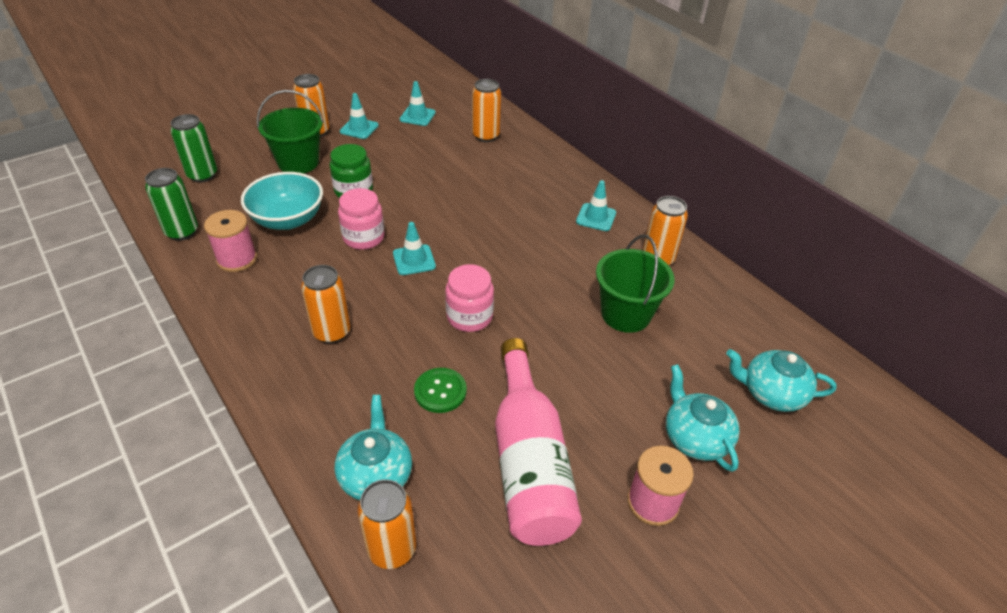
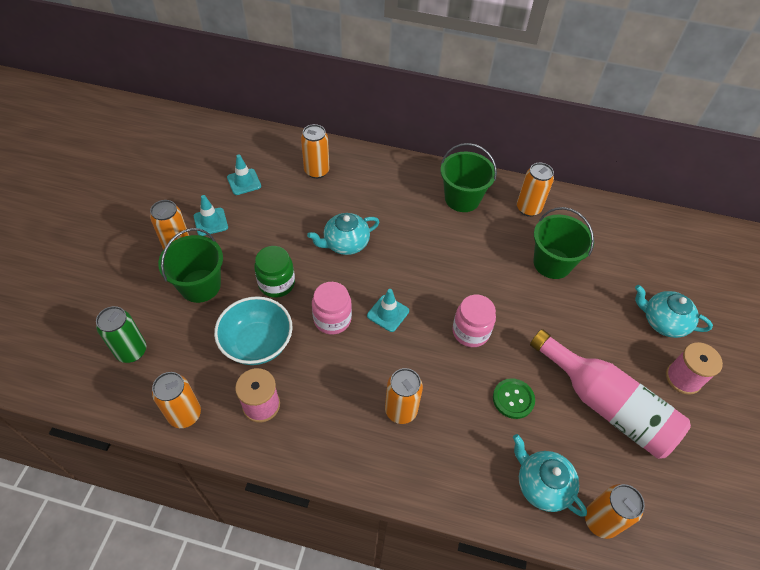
camera: 40 degrees left, 10 degrees up
green can [145,168,198,241] -> orange can [152,372,201,428]
turquoise traffic cone [576,180,616,231] -> green bucket [440,143,497,212]
turquoise teapot [726,349,837,412] -> turquoise teapot moved to [307,213,379,255]

